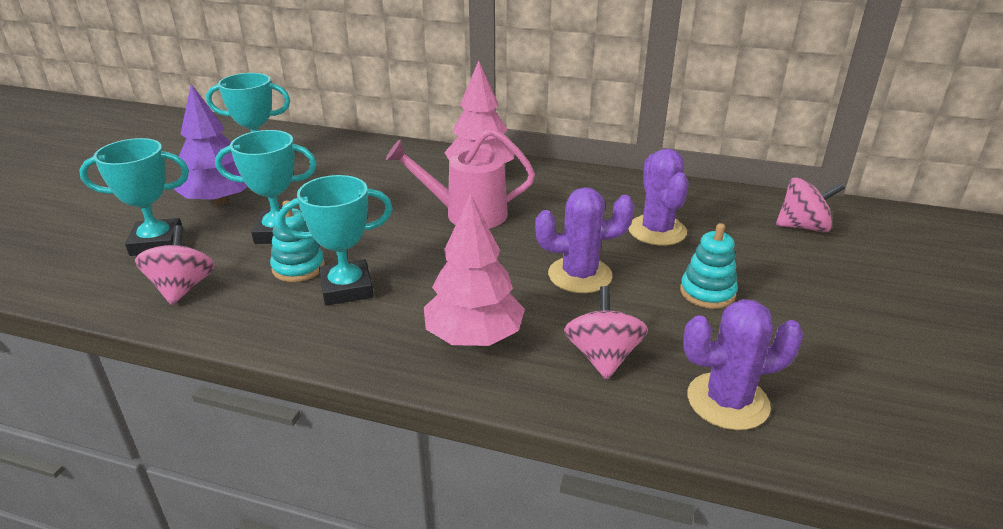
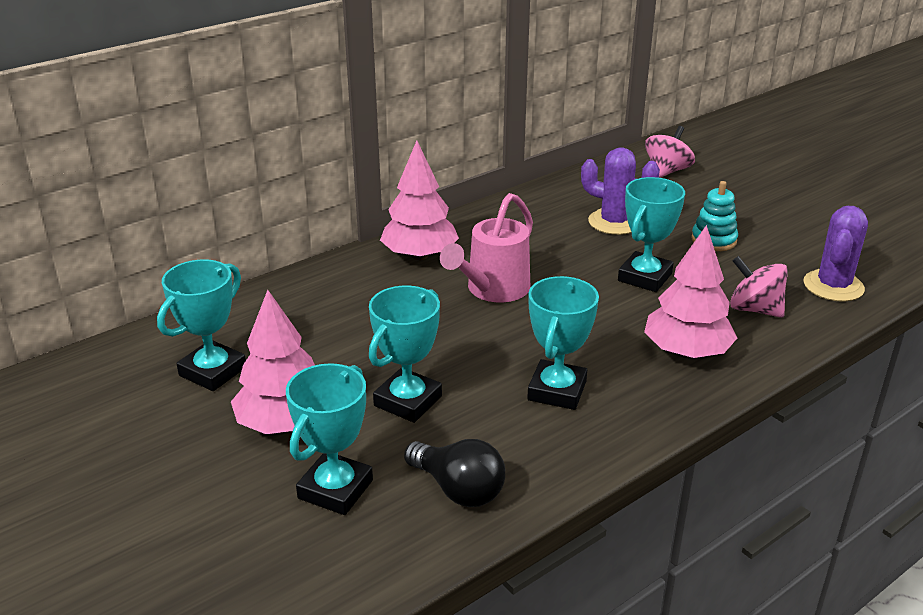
camera: 55 degrees left, 0 degrees up
pink spinning top [135,225,215,305] -> black light bulb [404,439,505,507]
purple tree [174,84,247,206] -> pink tree [231,290,315,434]
turquoise stacking toy [270,201,325,282] -> none
purple cactus [535,187,635,293] -> turquoise trophy [618,177,685,292]

